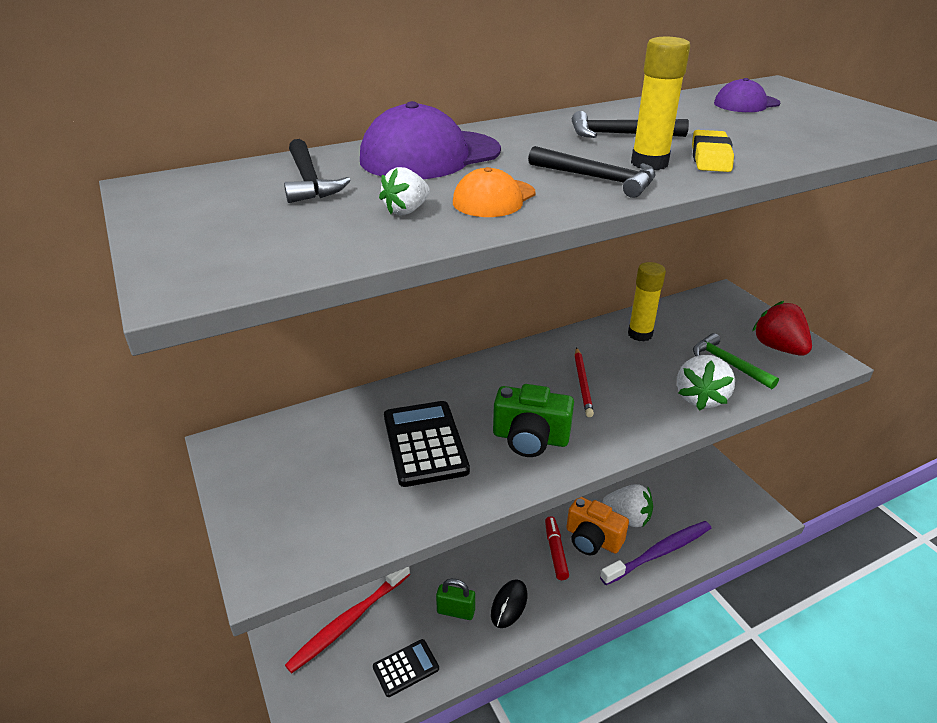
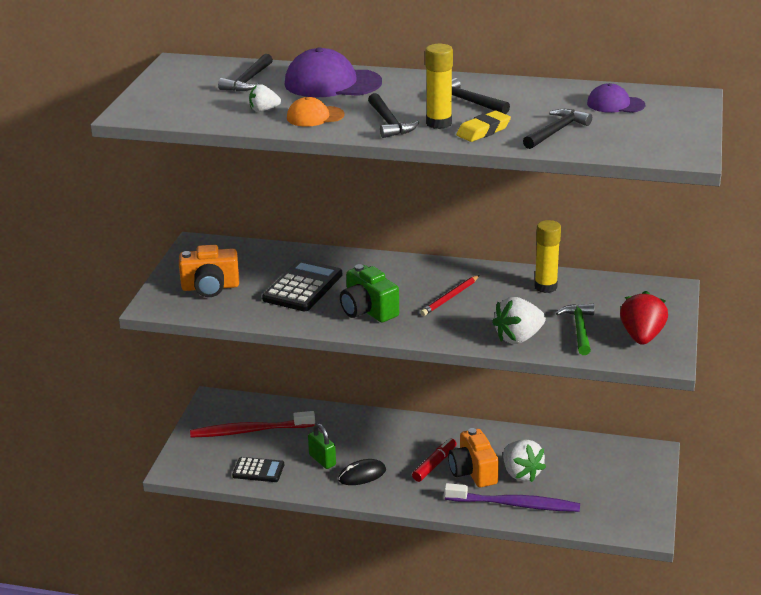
camera: 40 degrees right, 5 degrees down
none -> orange camera [179,245,239,297]
none -> black hammer [523,109,592,149]

